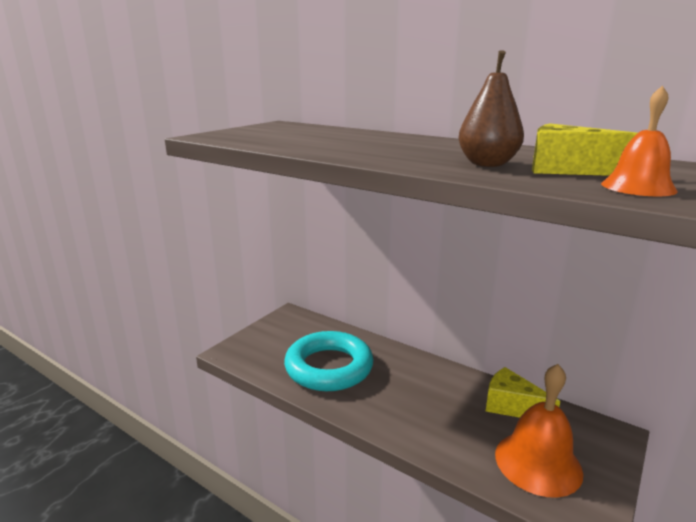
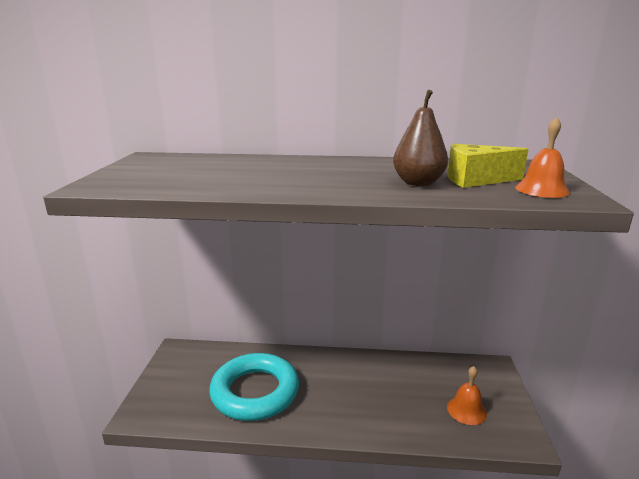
camera: 30 degrees left, 0 degrees up
yellow cheese [486,367,560,418] -> none
orange bell [495,364,583,498] -> orange bell [447,366,487,425], size x0.57

